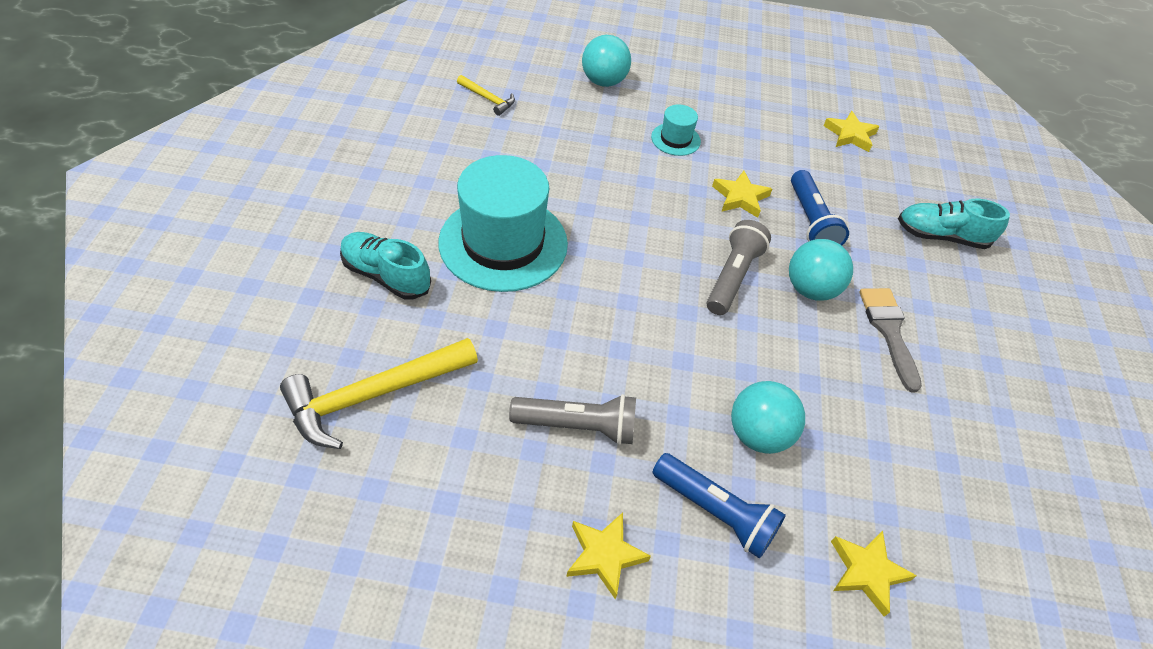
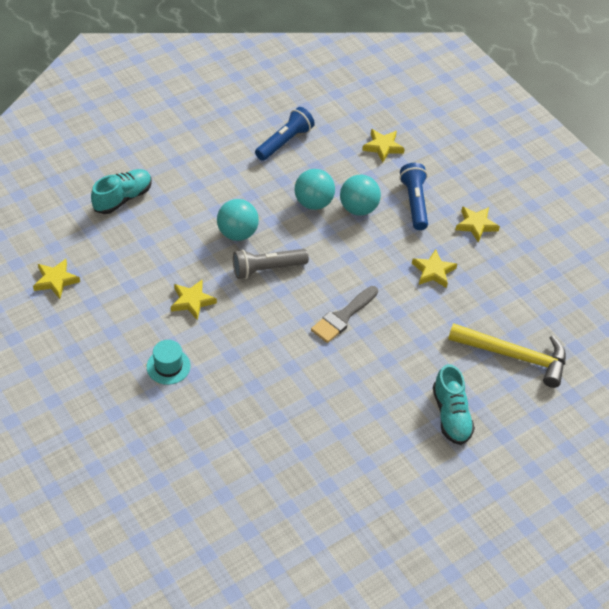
camera: 130 degrees left, 0 degrees up
turquoise hat [438,155,568,292] -> none
yellow hammer [457,75,515,116] -> none
grey flashlight [509,394,636,445] -> yellow star [412,249,457,288]
turquoise ball [582,35,631,87] -> turquoise ball moved to [294,169,335,210]
blue flashlight [791,170,849,245] -> blue flashlight moved to [255,107,315,161]
grey brush [859,288,922,392] -> grey brush moved to [311,286,378,343]
turquoise shoe [898,199,1010,249] -> turquoise shoe turned 105 degrees counterclockwise [91,169,152,214]

